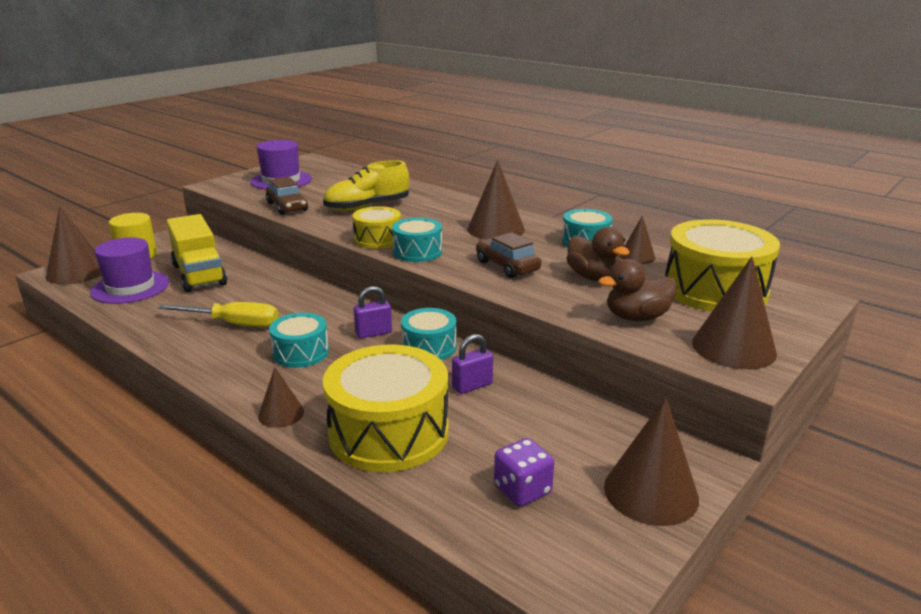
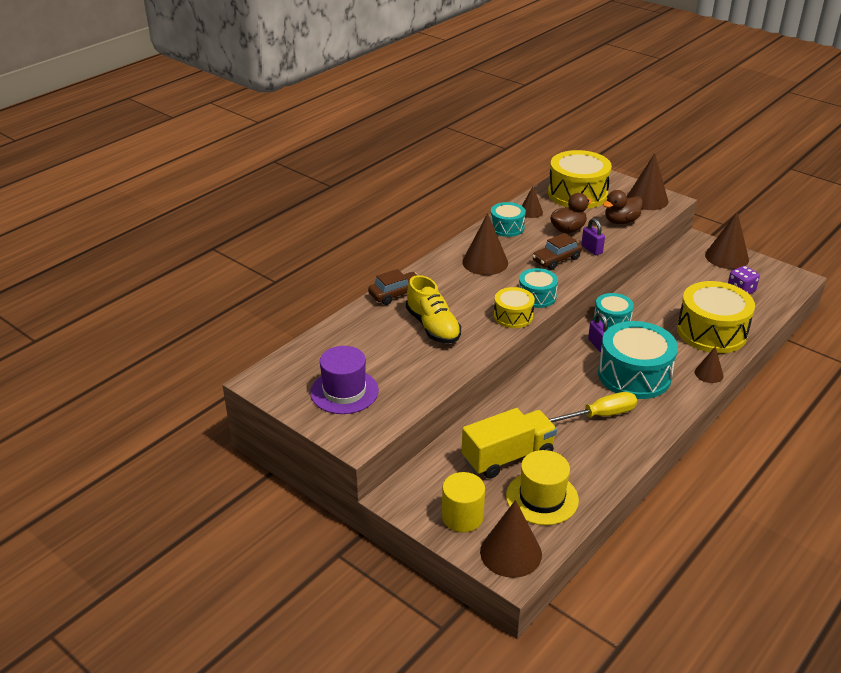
camera: 90 degrees left, 10 degrees up
purple hat [90,237,169,304] -> yellow hat [506,450,579,525]
yellow screwdriver [158,302,279,327] -> yellow screwdriver turned 60 degrees clockwise [549,392,637,422]
brown car [266,176,308,215] -> brown car moved to [368,269,417,305]
turquoise drum [269,313,329,368] -> turquoise drum [598,321,678,399], size x1.82
purple padlock [452,334,493,394] -> purple padlock moved to [581,218,605,255]
brown duck [598,259,678,321] -> brown duck turned 75 degrees clockwise [602,190,643,224]

